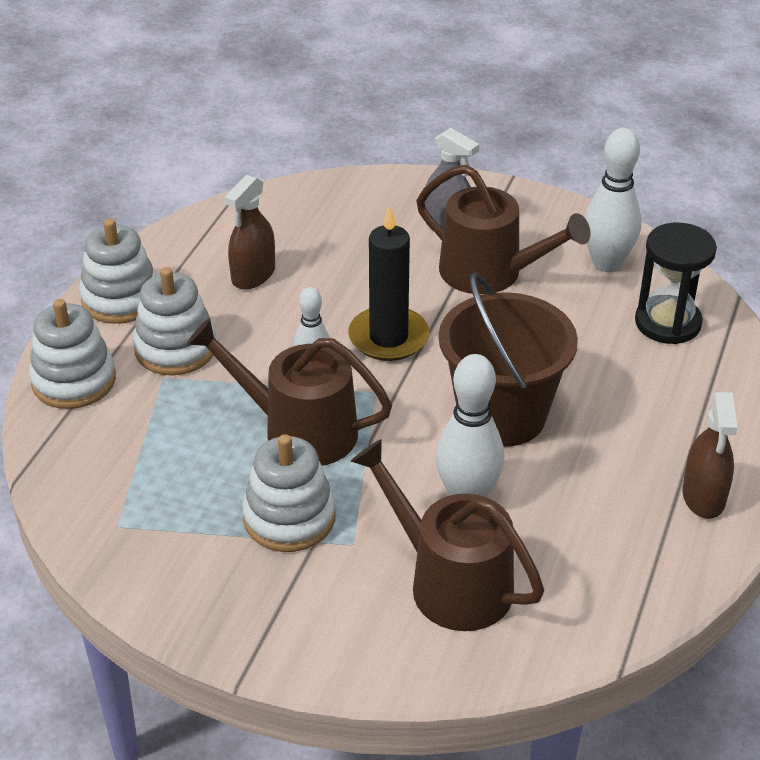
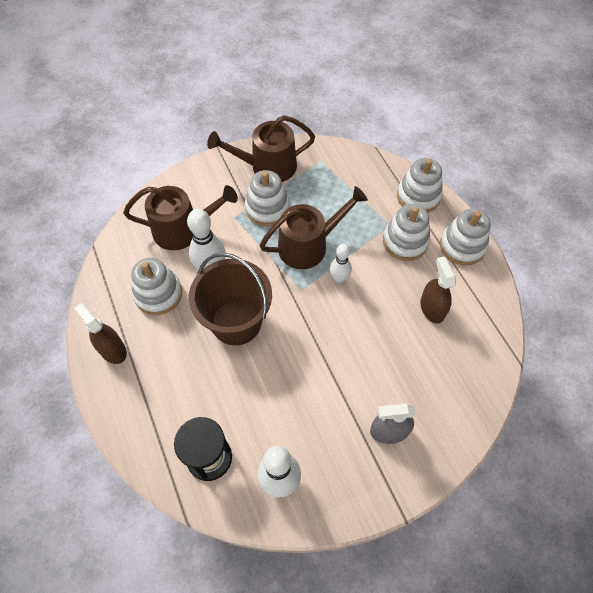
camera: 135 degrees right, 20 degrees up
black candle [348,205,429,361] -> none
brown watering can [416,165,591,294] -> brown watering can moved to [207,115,315,182]
none -> white stacking toy [131,258,182,315]

